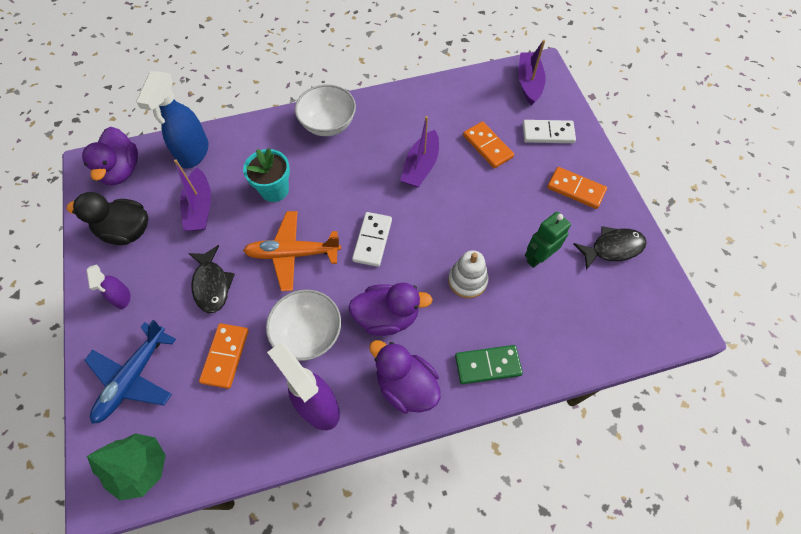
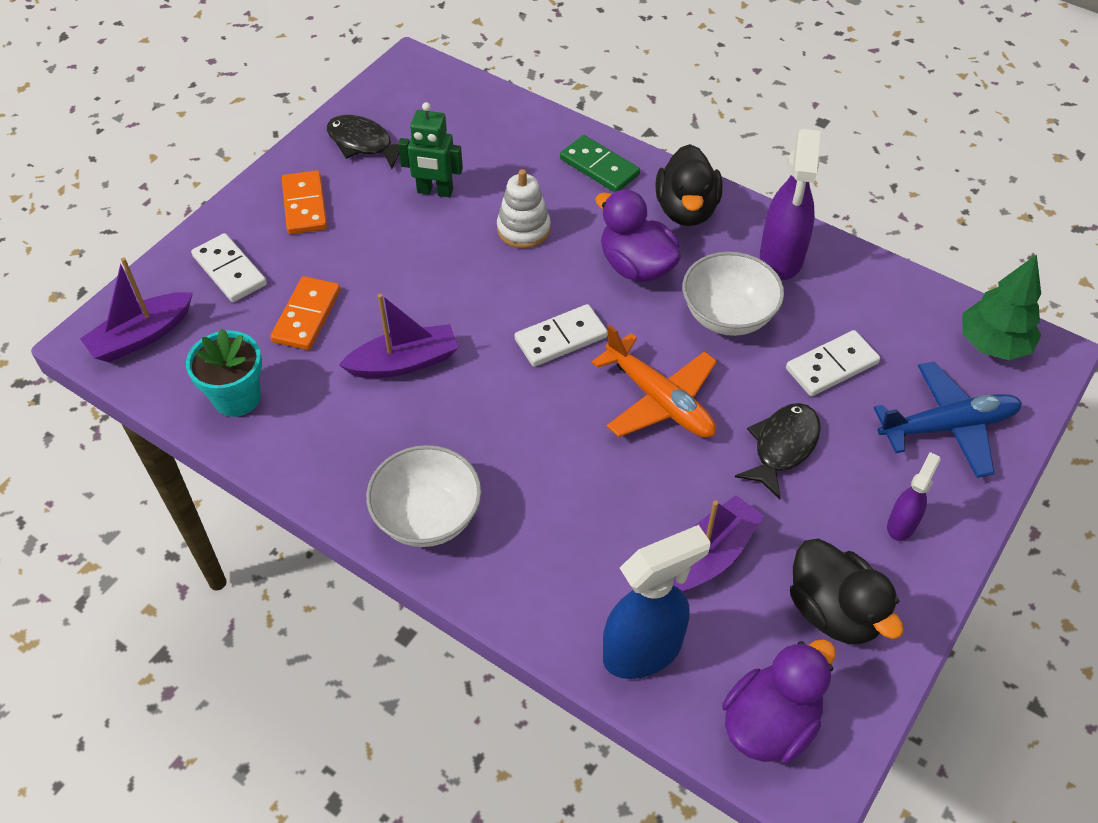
camera: 130 degrees left, 10 degrees down
orange domino [199,323,249,389] -> white domino [786,330,880,396]
turquoise flower pot [243,148,290,202] -> turquoise flower pot moved to [186,328,262,417]
purple duck [369,340,441,414] -> black duck [655,144,722,226]

